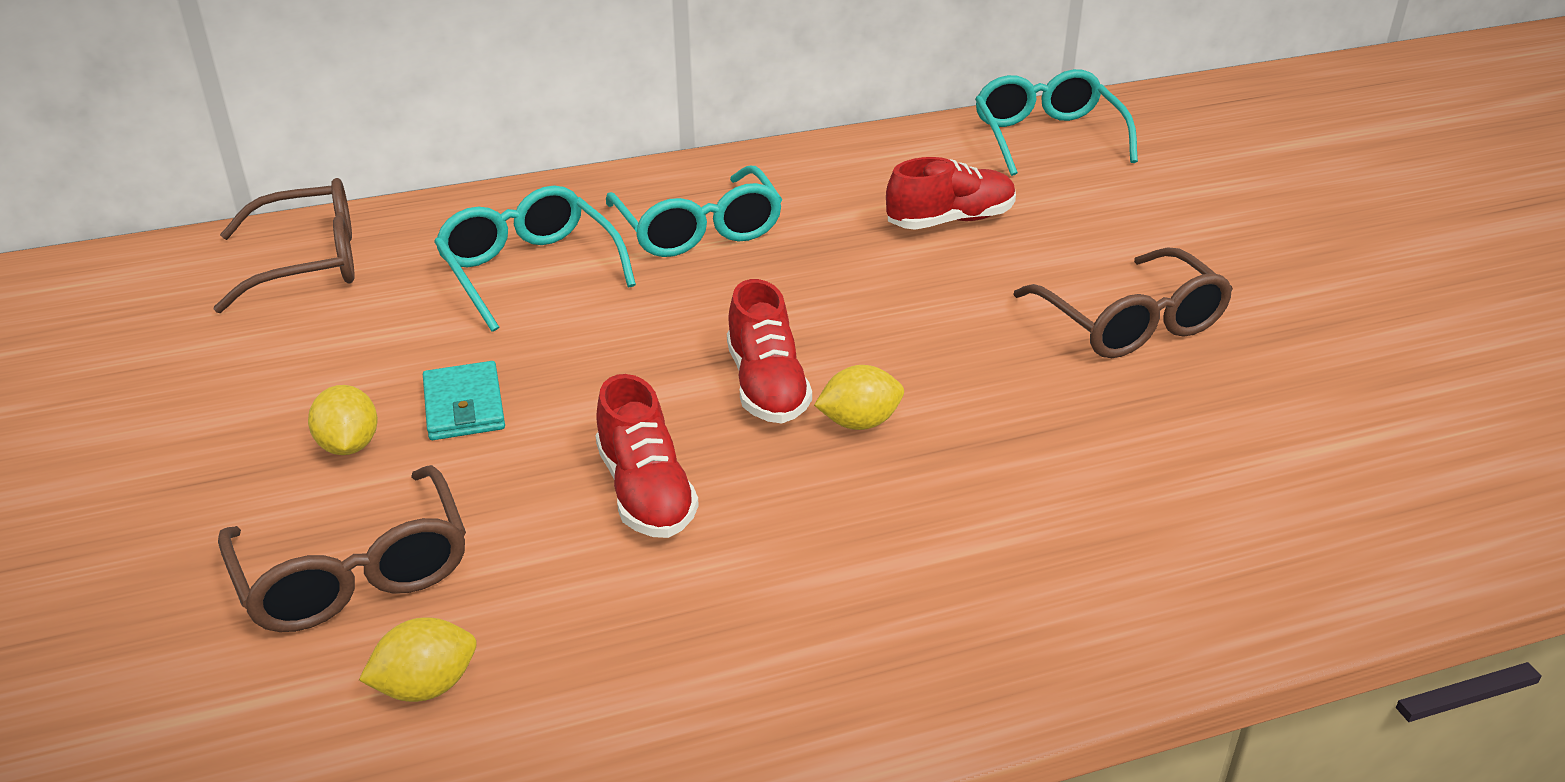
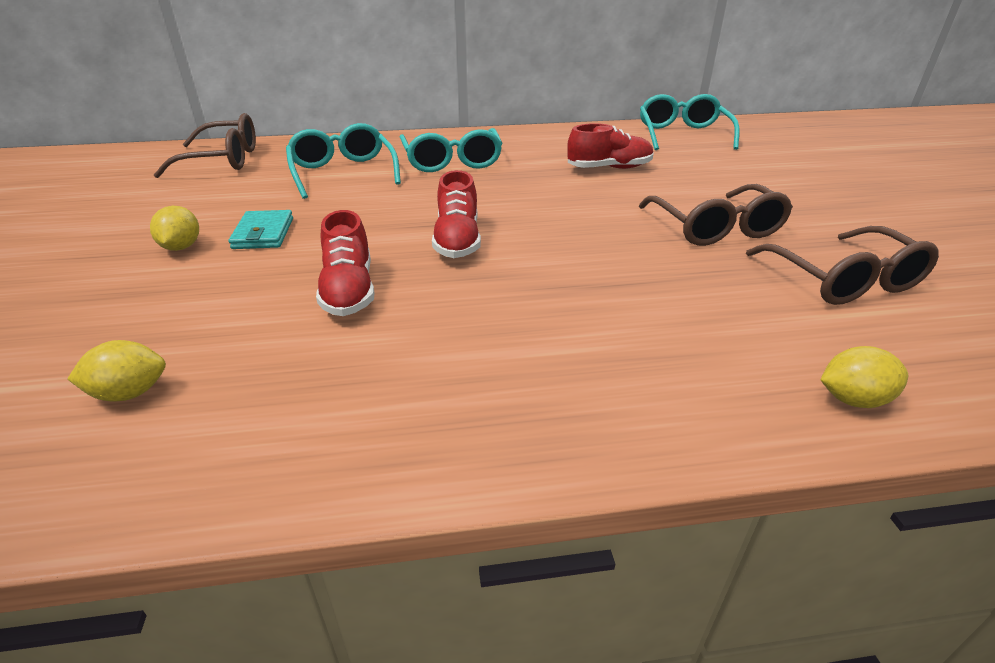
camera: 10 degrees right, 0 degrees up
brown glasses [218,465,466,632] -> brown glasses moved to [746,226,939,305]
yellow lemon [814,365,904,430] -> yellow lemon moved to [820,346,908,408]

